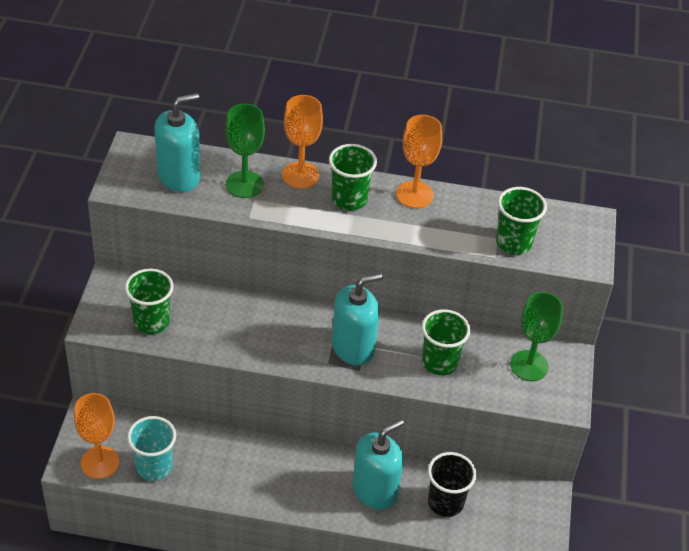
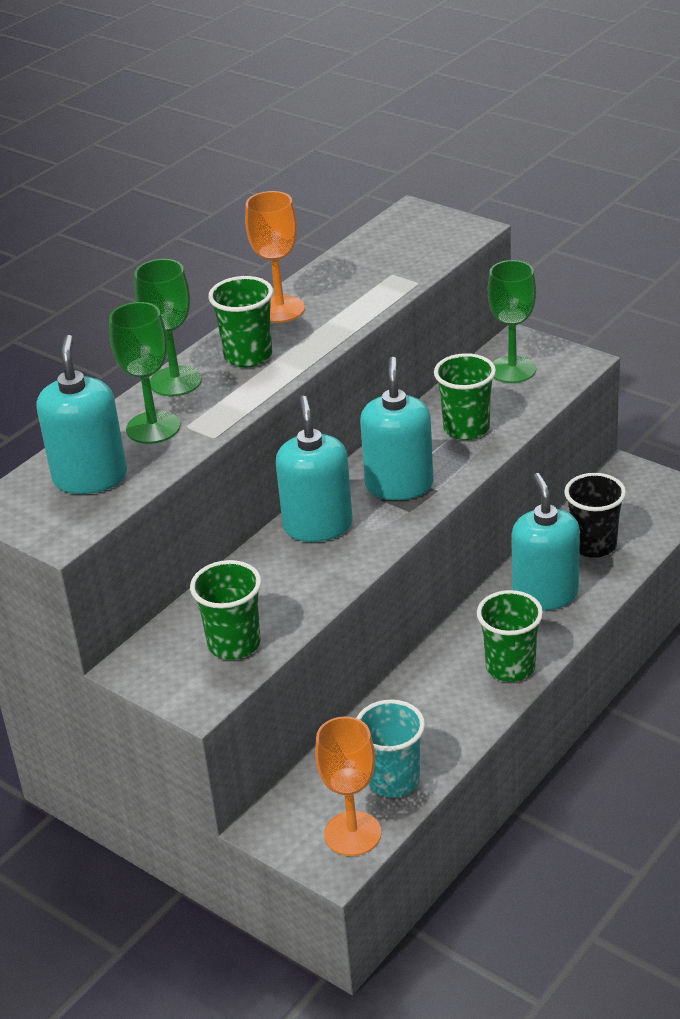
camera: 55 degrees left, 10 degrees down
orange goblet [282,95,323,189] -> green goblet [134,259,202,396]
green cup [496,187,547,254] -> green cup moved to [477,590,543,682]
none -> turquoise soap dispenser [276,396,353,542]

